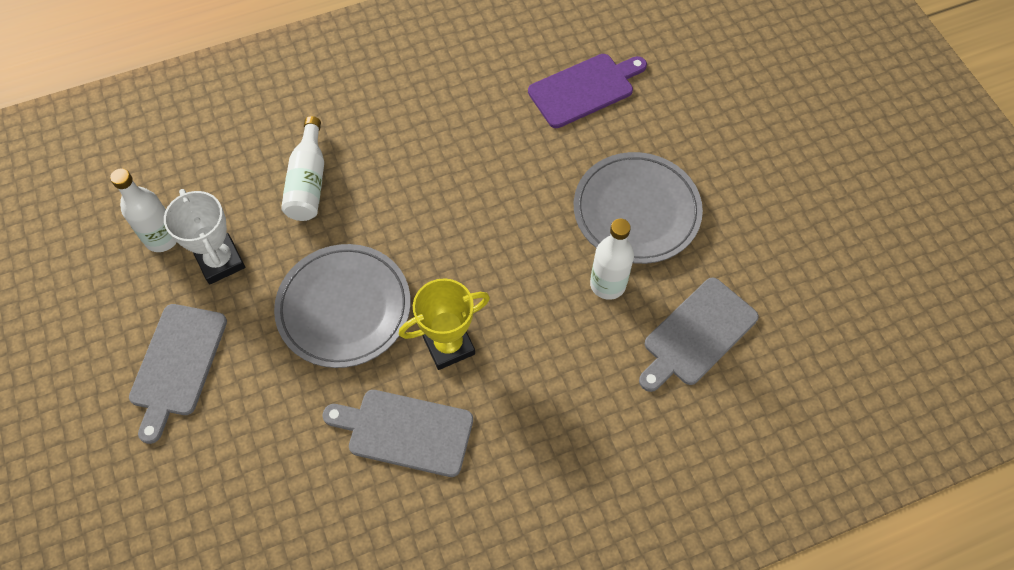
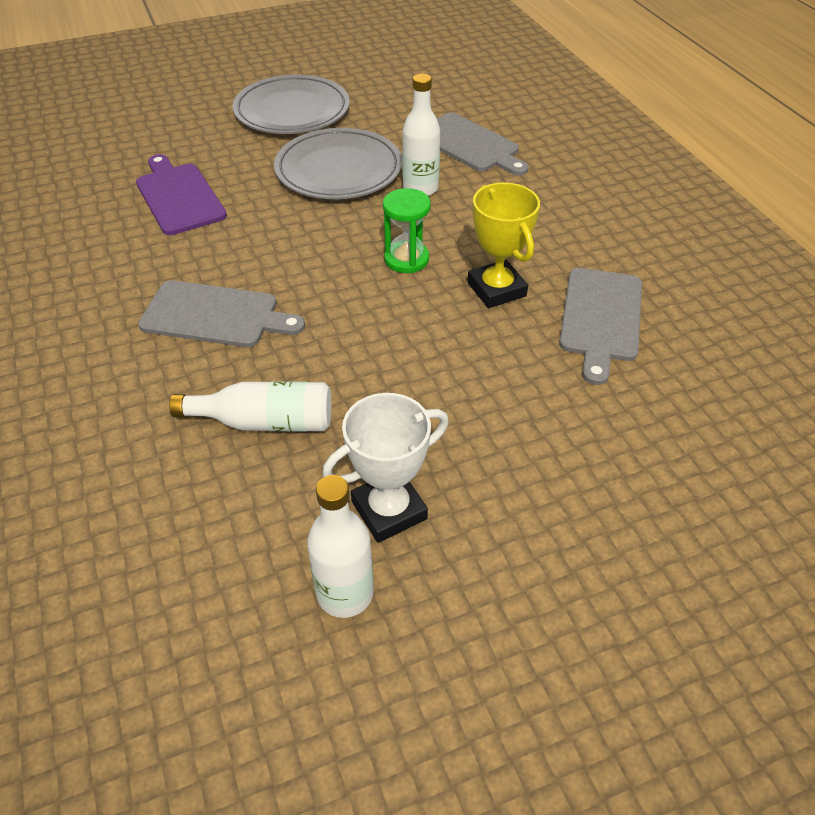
camera: 90 degrees left, 15 degrees down
grey cutting board [129,304,227,444] -> grey cutting board moved to [138,280,305,347]
grey plate [274,244,411,368] -> grey plate moved to [232,74,350,134]
none -> green hourglass [383,188,431,273]

